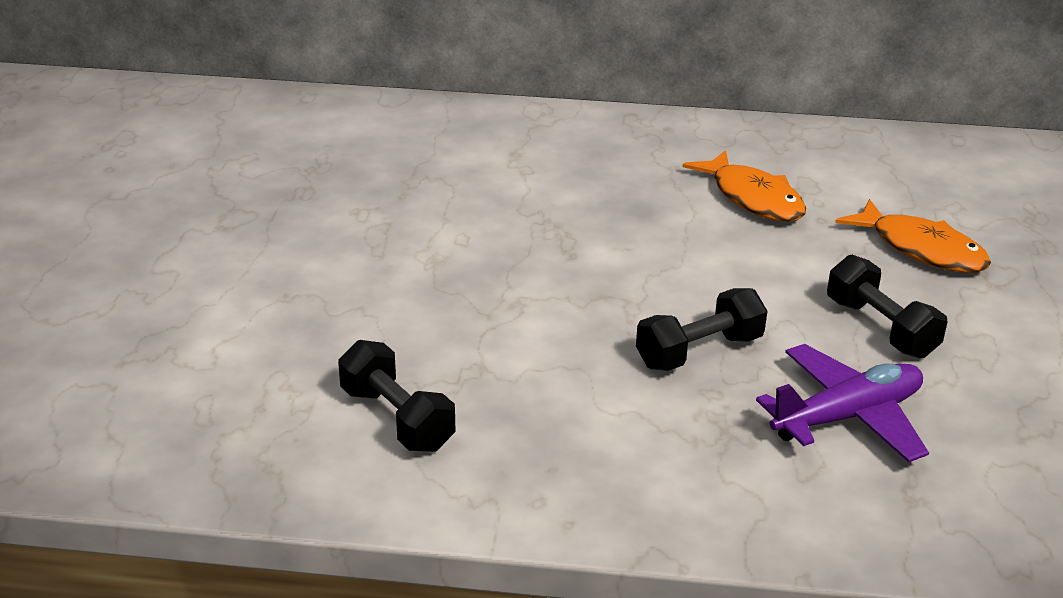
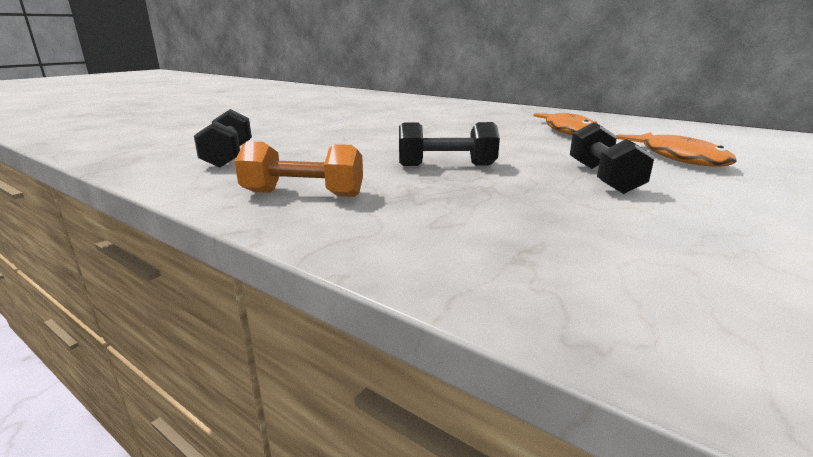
camera: 30 degrees right, 10 degrees down
purple plane [756,344,929,462] -> none
none -> orange dumbbell [235,141,363,197]

